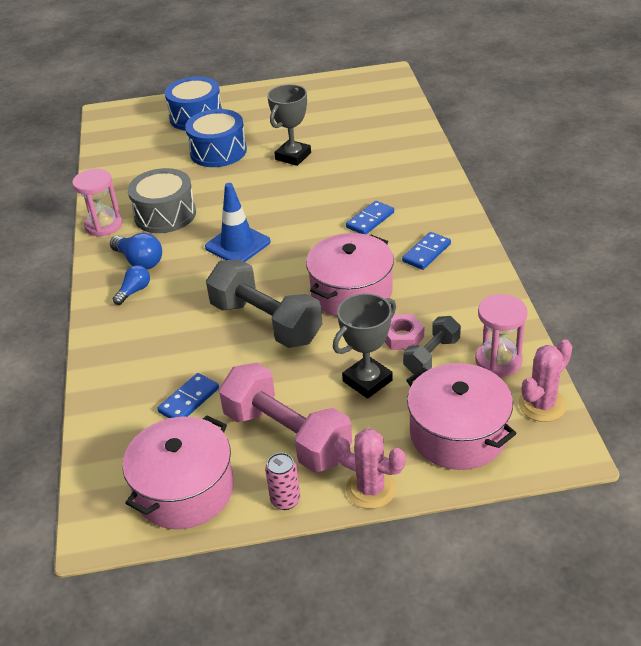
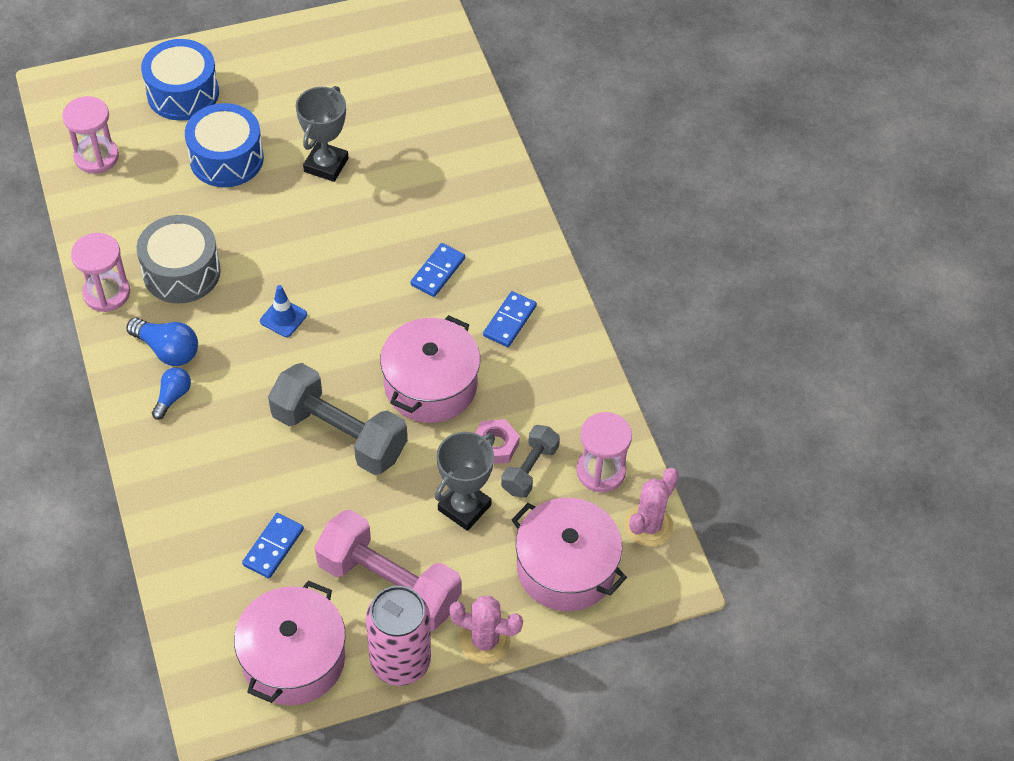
camera: 15 degrees left, 15 degrees up
blue traffic cone [205,183,271,262] -> blue traffic cone [260,285,307,337], size x0.61
pink can [265,453,300,510] -> pink can [366,586,431,686], size x1.99
none -> pink hourglass [62,96,119,173]

